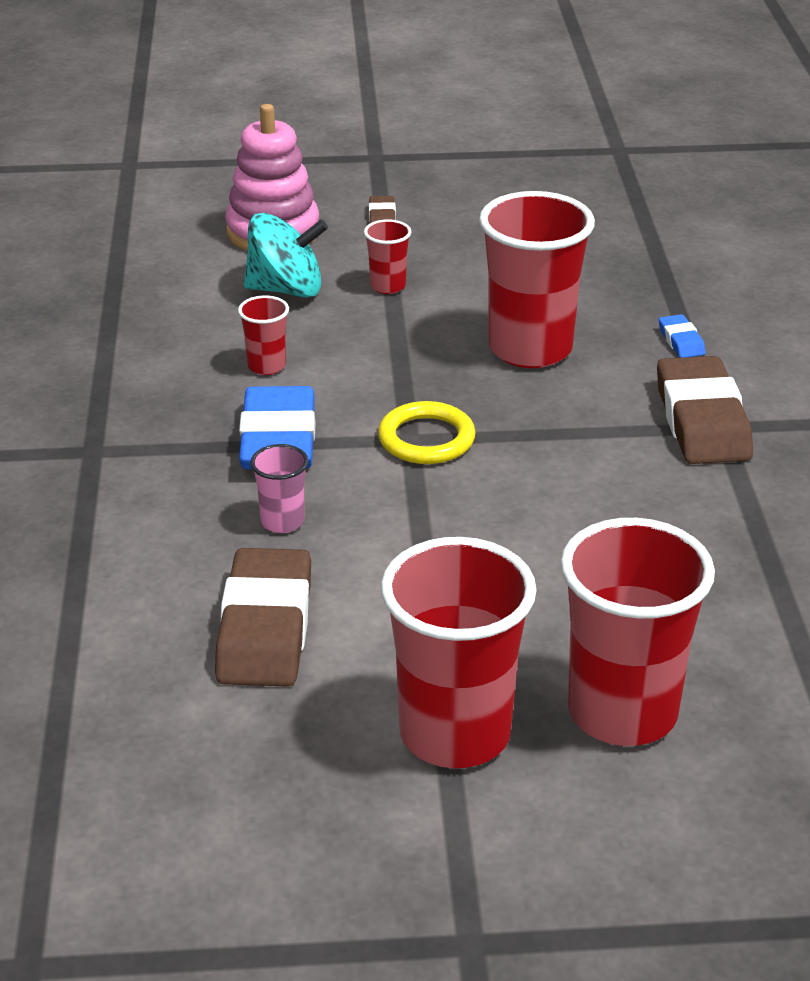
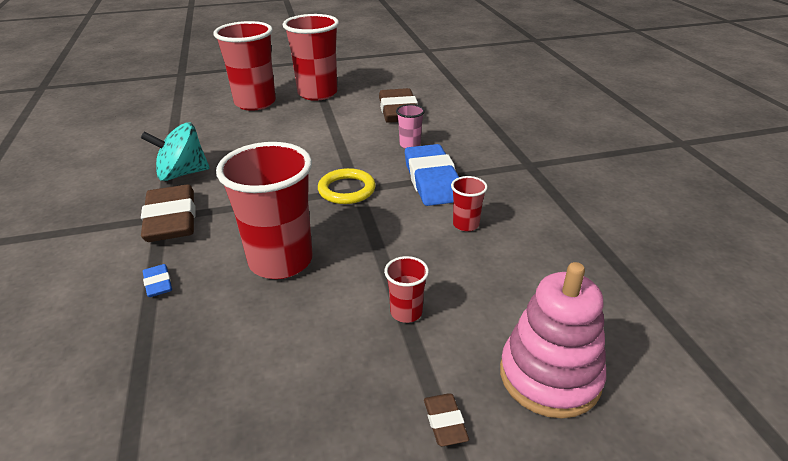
camera: 170 degrees right, 0 degrees up
turquoise spinning top [244,213,328,298] -> turquoise spinning top moved to [141,122,210,181]

